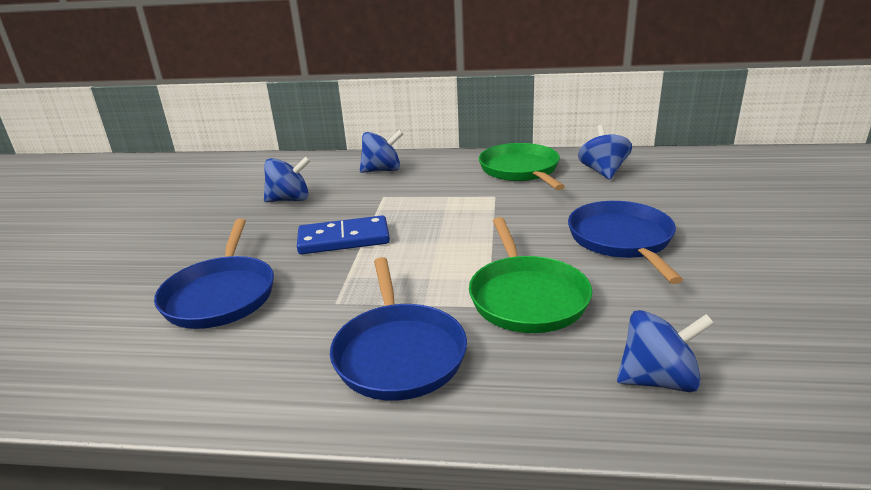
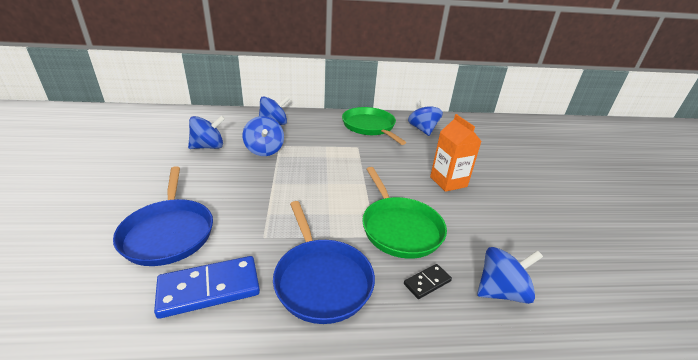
camera: 15 degrees left, 5 degrees up
blue domino [297,215,390,254] -> blue domino moved to [154,256,260,319]
blue pan [568,201,683,284] -> orange carton [430,114,482,192]
none -> blue spinning top [243,116,284,156]
none -> black domino [404,264,452,299]

